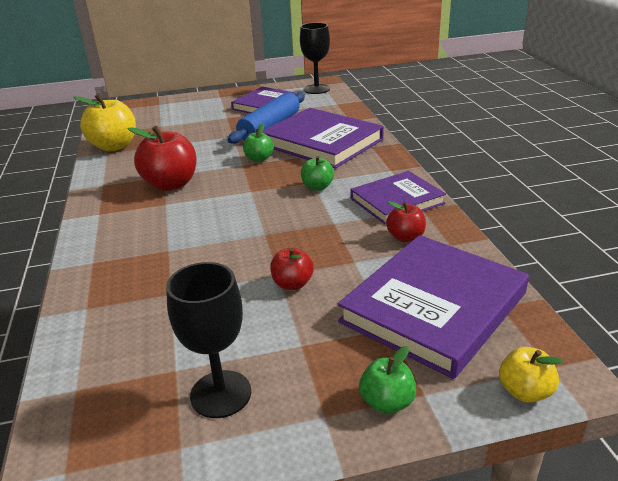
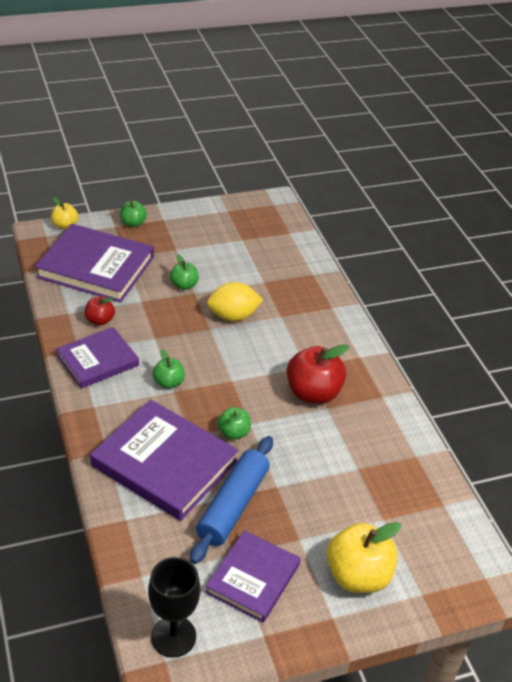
camera: 170 degrees right, 10 degrees up
yellow apple [73,94,136,151] -> yellow apple moved to [326,522,401,593]
black goblet [166,262,251,418] -> none
red apple [270,248,314,290] -> green apple [170,254,199,290]
purple book [338,235,529,379] -> purple book turned 75 degrees clockwise [35,224,154,303]
none -> yellow lemon [207,282,263,321]

